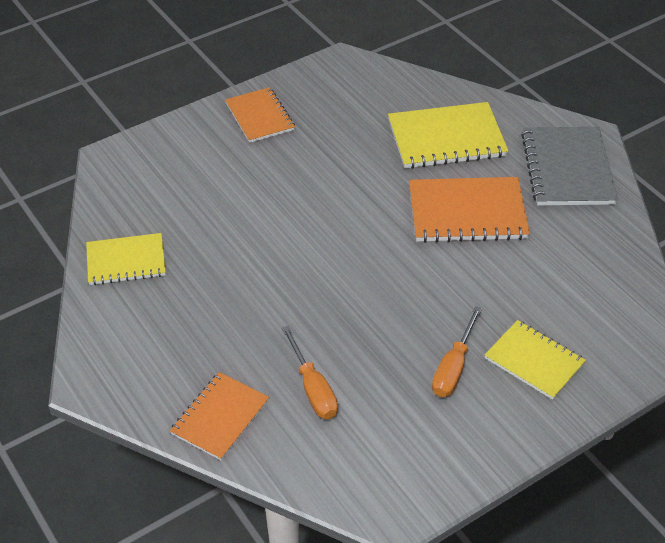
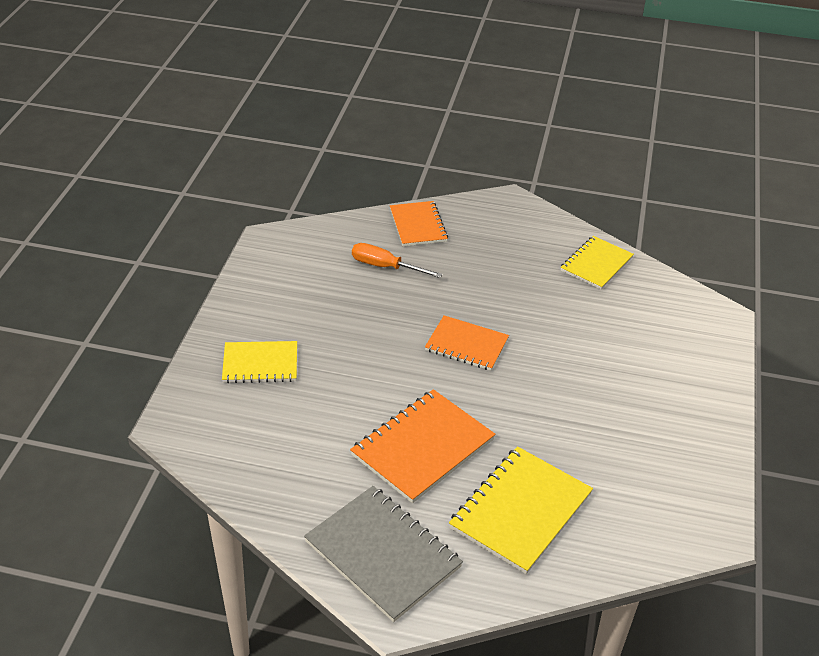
camera: 135 degrees right, 5 degrees down
orange notebook [225,87,295,143] -> orange notebook moved to [425,315,509,371]
orange screwdriver [432,306,482,397] -> none

